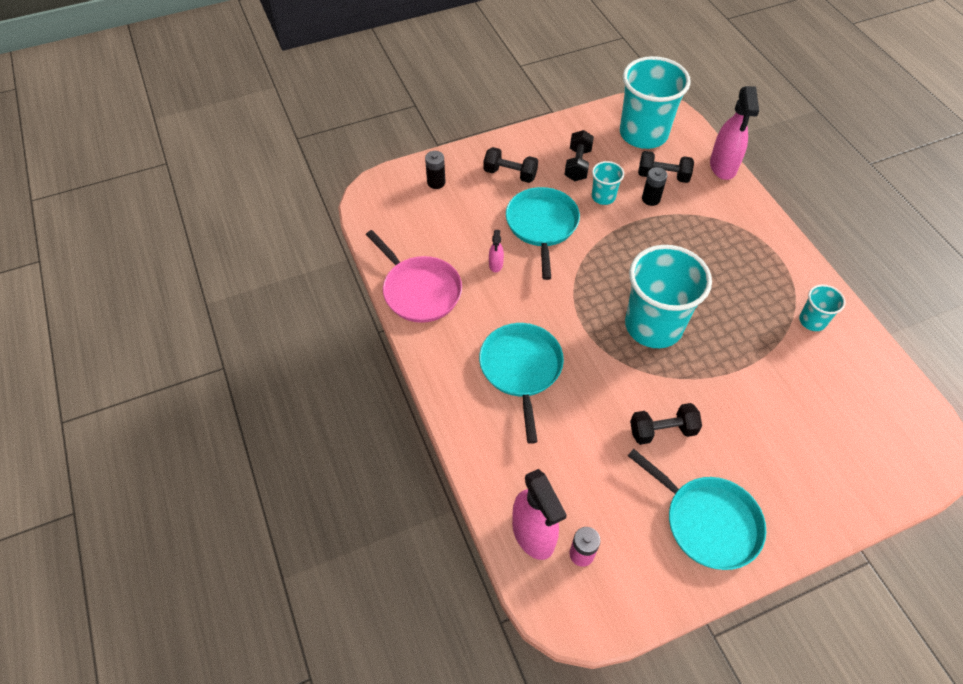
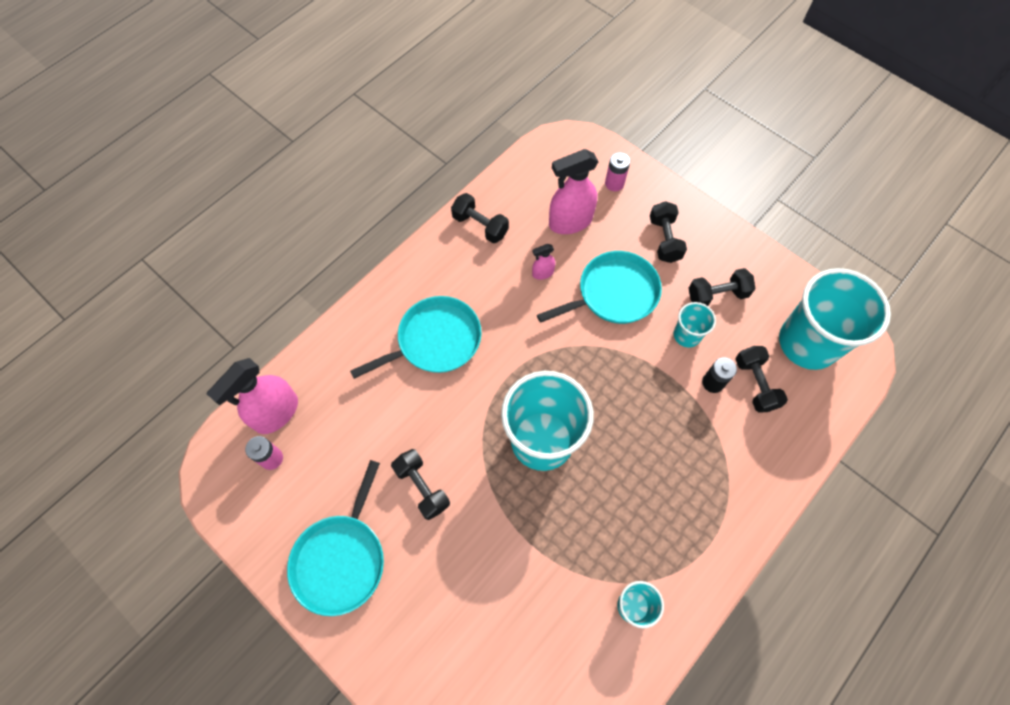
camera: 65 degrees right, 10 degrees up
pink pan [366,230,462,323] -> black dumbbell [451,193,509,243]
black battery [425,151,446,189] -> pink battery [605,152,630,191]
pink spray bottle [710,86,759,180] -> pink spray bottle moved to [549,149,599,234]

